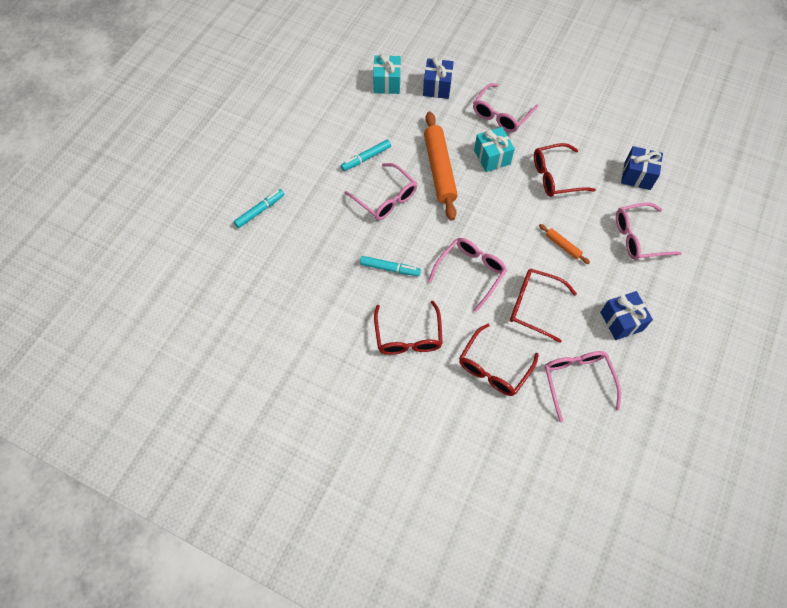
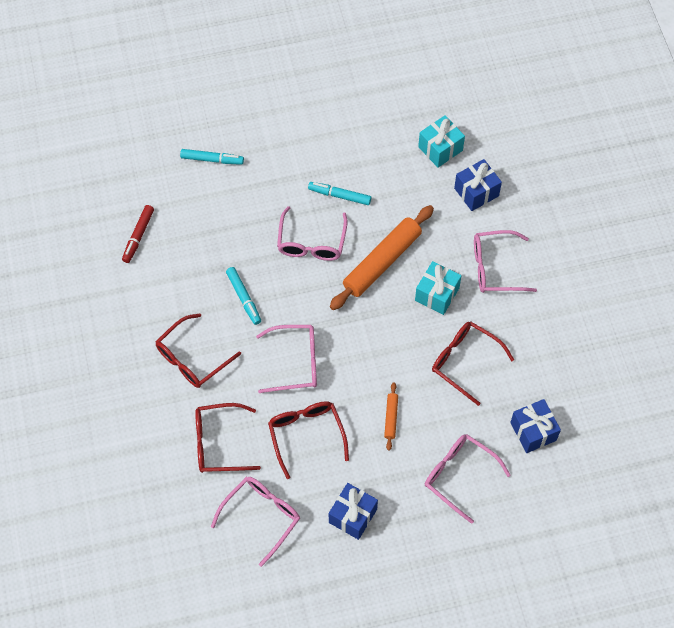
camera: 50 degrees right, 0 degrees up
none -> red marker [122,205,154,263]

